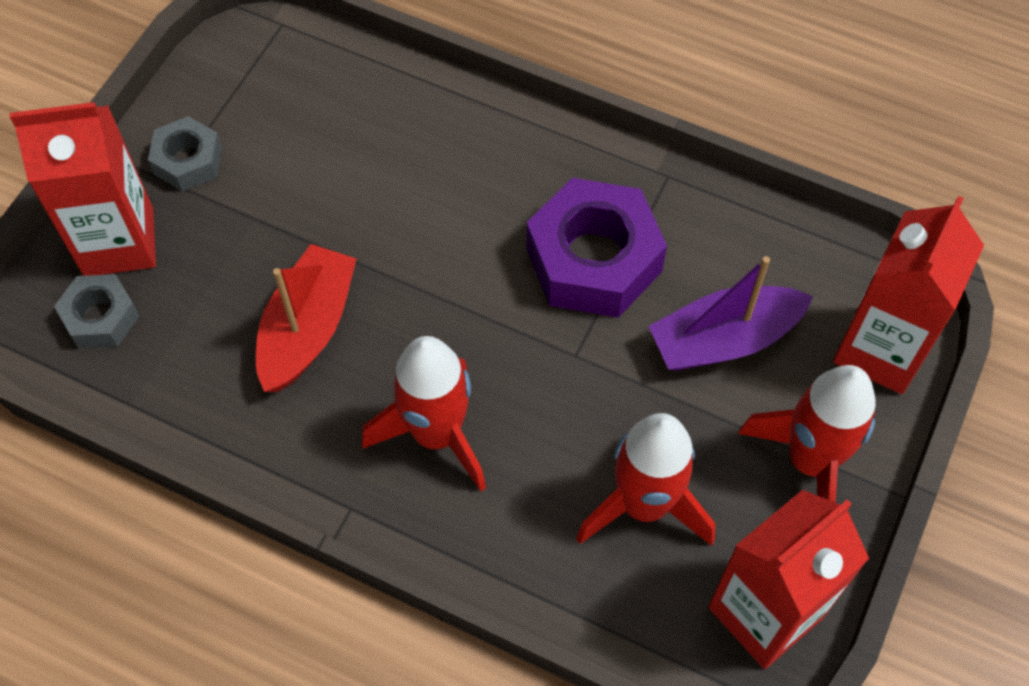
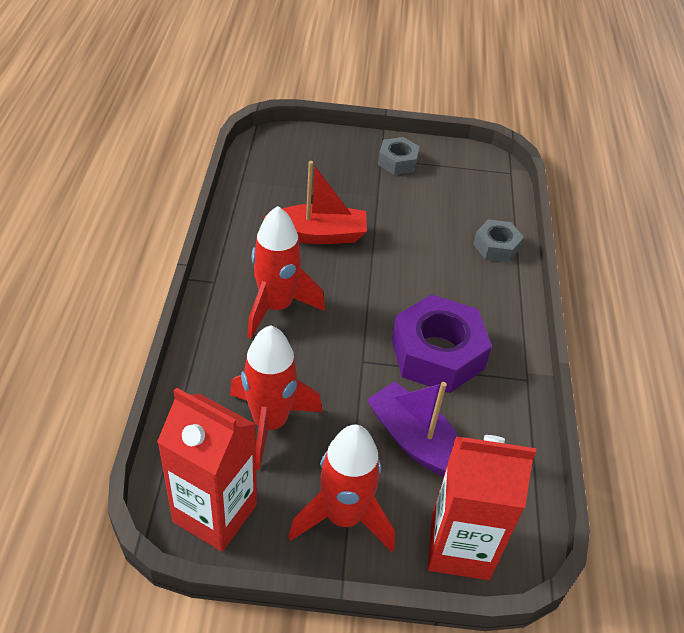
camera: 65 degrees right, 15 degrees down
red carton [10,102,156,276] -> none
grey nut [54,274,139,349] -> grey nut moved to [473,219,524,262]

